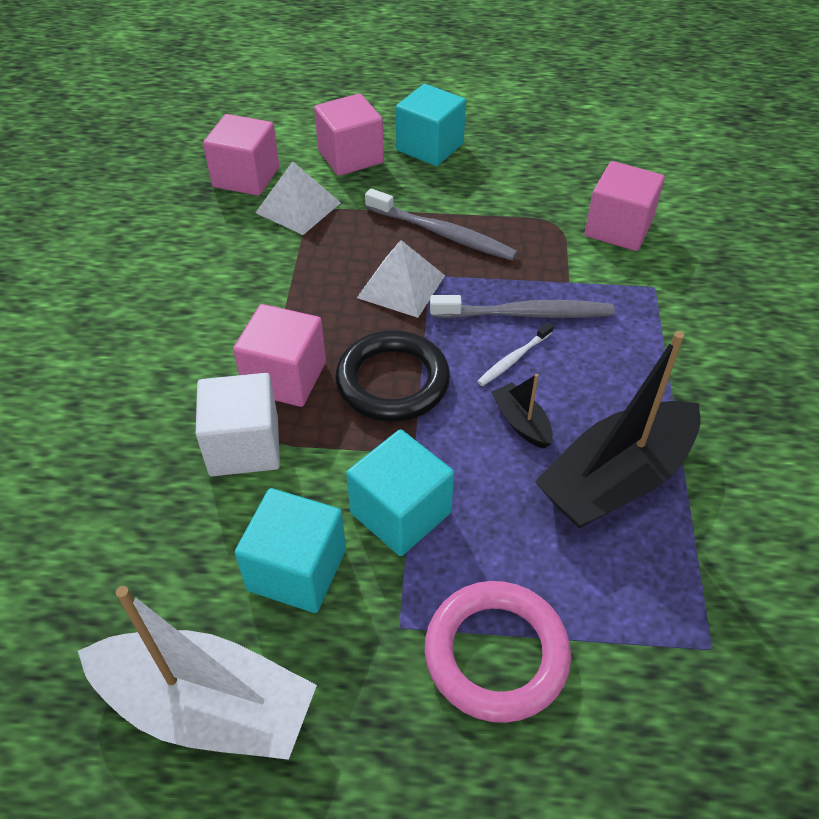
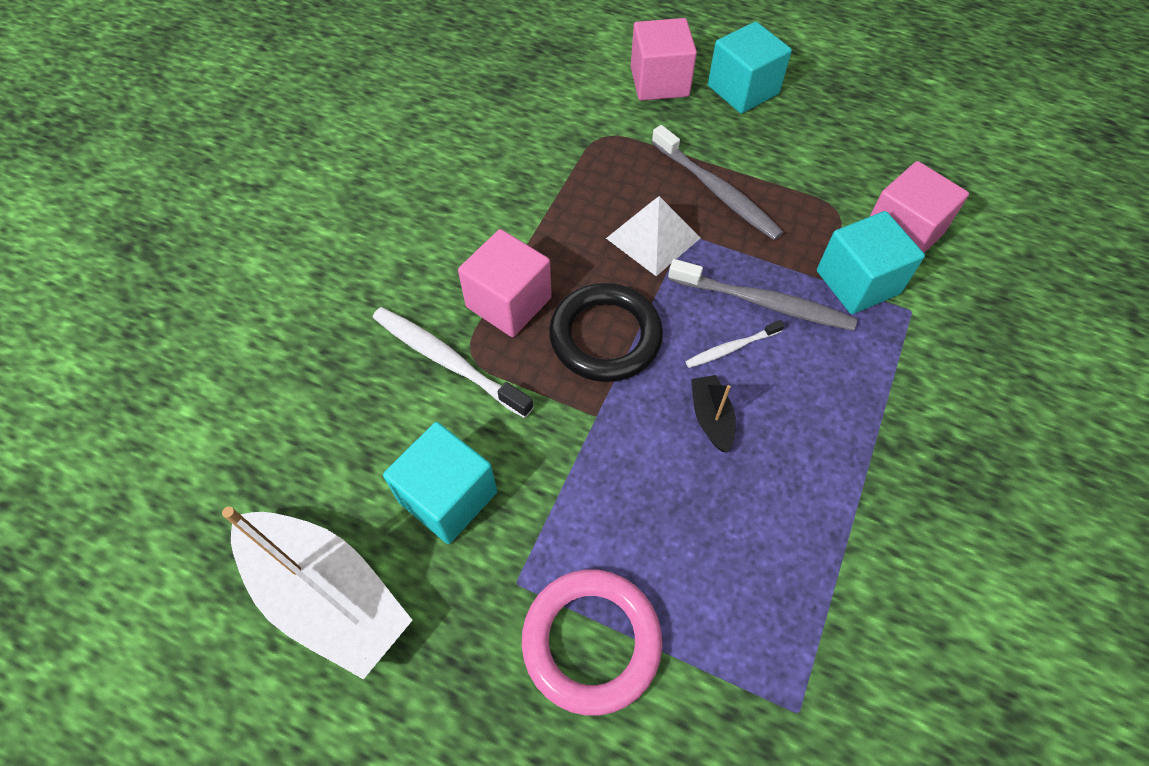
camera: 20 degrees right, 10 degrees up
white cube [196,373,280,476] -> white toothbrush [373,307,534,418]
pink cube [203,114,279,196] -> none
white pyramid [255,161,341,235] -> none
turquoise cube [346,429,454,556] -> turquoise cube moved to [817,211,925,314]
black boat [535,331,700,528] -> none

